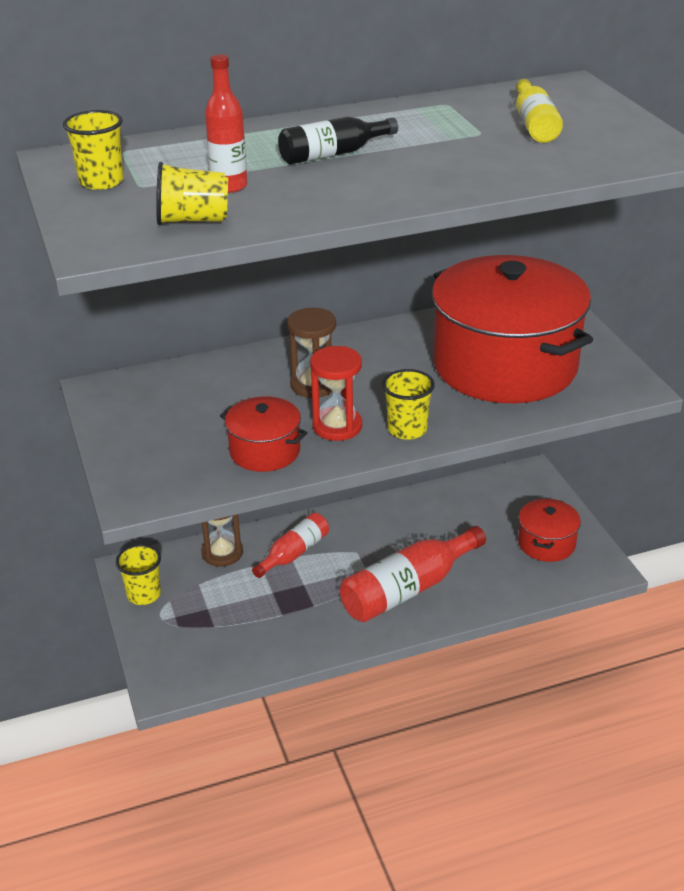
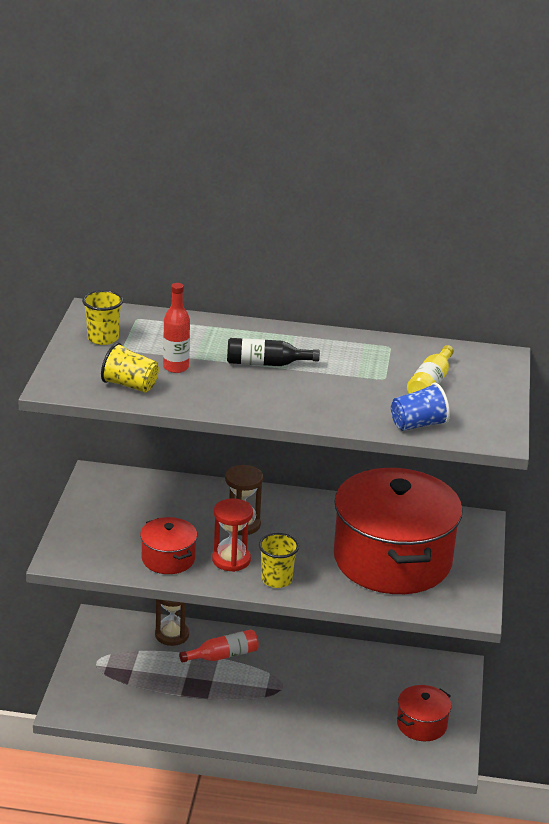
camera: 25 degrees right, 5 degrees down
yellow cup [116,544,161,605] -> none
red bottle [340,526,486,622] -> none
none -> blue cup [391,383,450,431]

